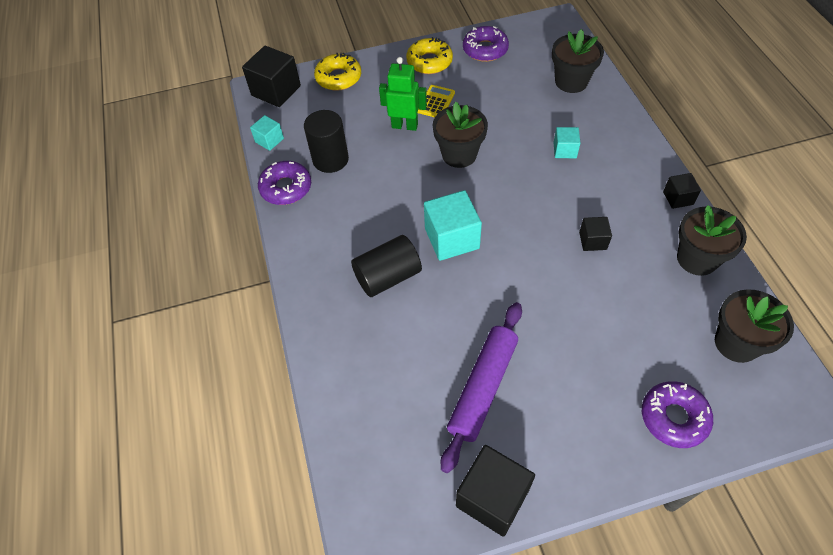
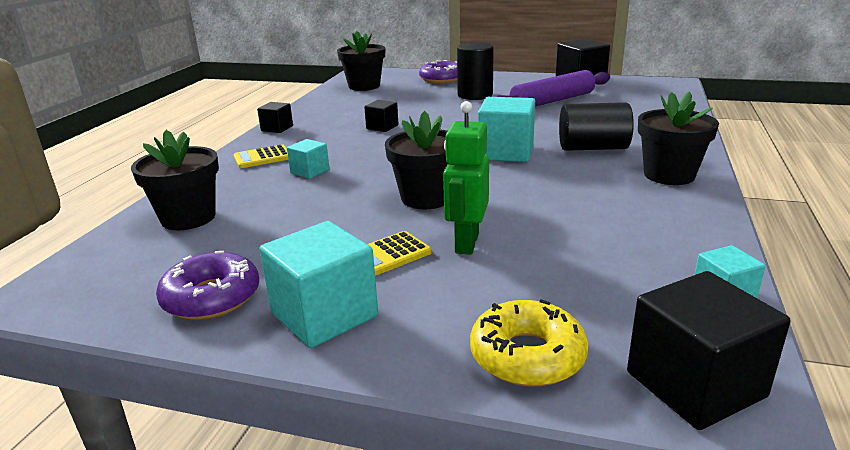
camera: 150 degrees left, 30 degrees down
purple donut [258,161,311,205] -> none
black cylinder [304,110,349,173] -> black cylinder moved to [457,42,494,100]
green robot [379,57,427,131] -> green robot turned 60 degrees clockwise [443,101,489,255]
yellow donut [406,37,453,74] -> turquoise cube [259,221,378,348]
black flower pot [677,205,747,276] -> black flower pot moved to [638,91,719,185]
none -> yellow calculator [233,144,288,168]

